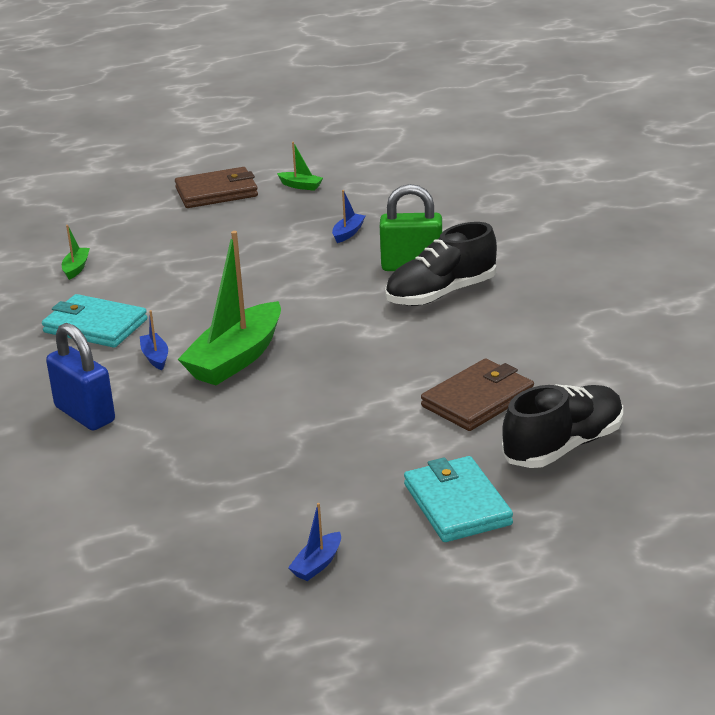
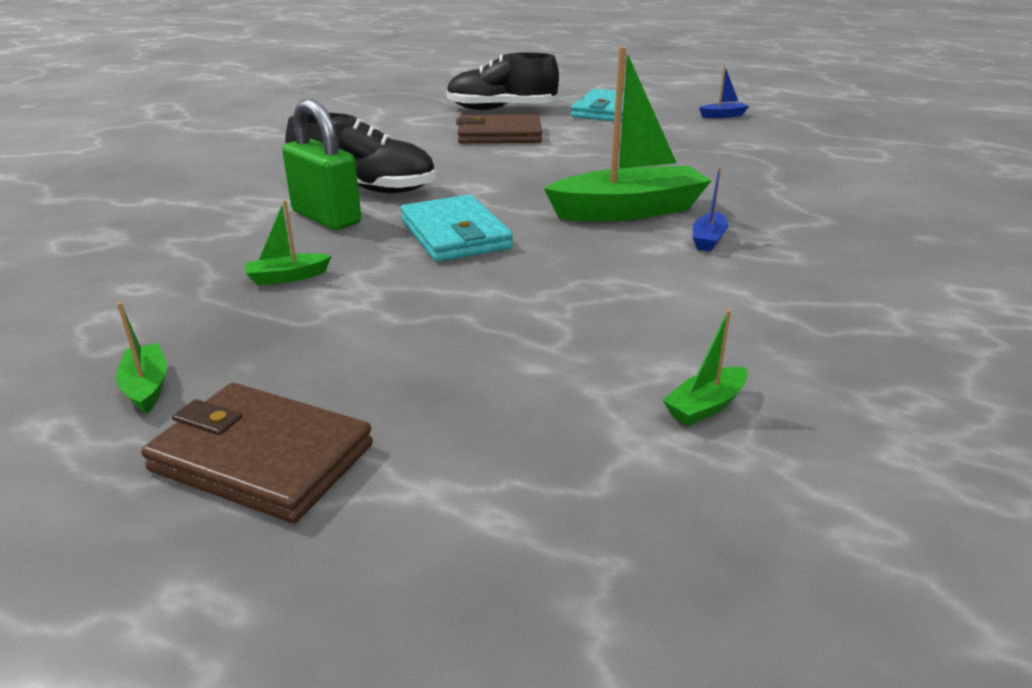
camera: 140 degrees left, 0 degrees up
turquoise wallet [42,294,147,348] -> turquoise wallet moved to [400,195,513,262]
blue padlock [46,323,115,430] -> none
blue boat [332,190,365,243] -> green boat [244,200,331,285]

